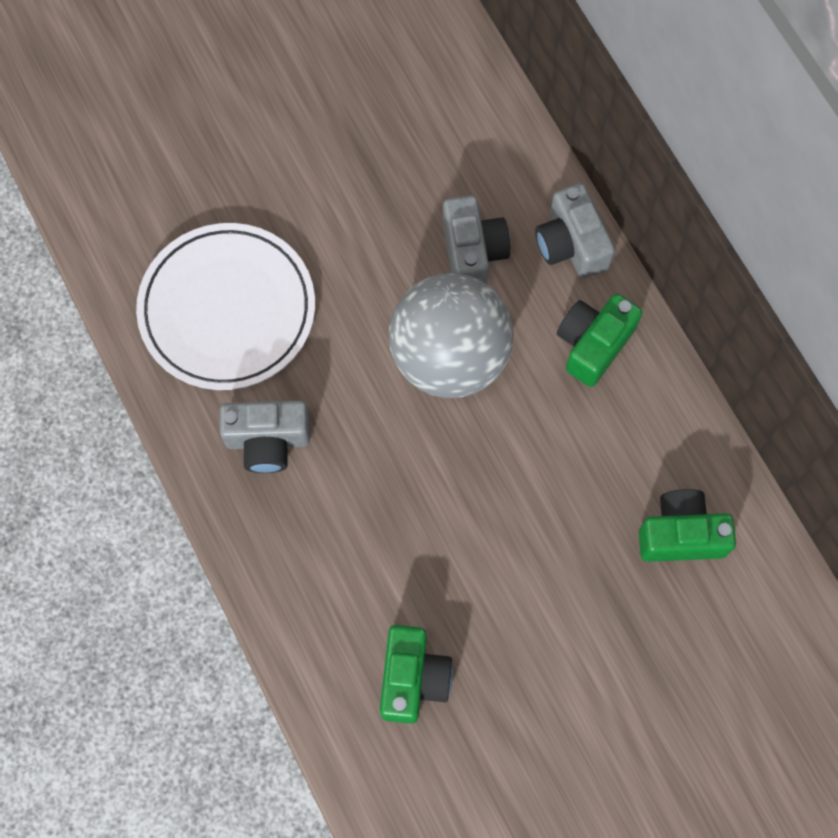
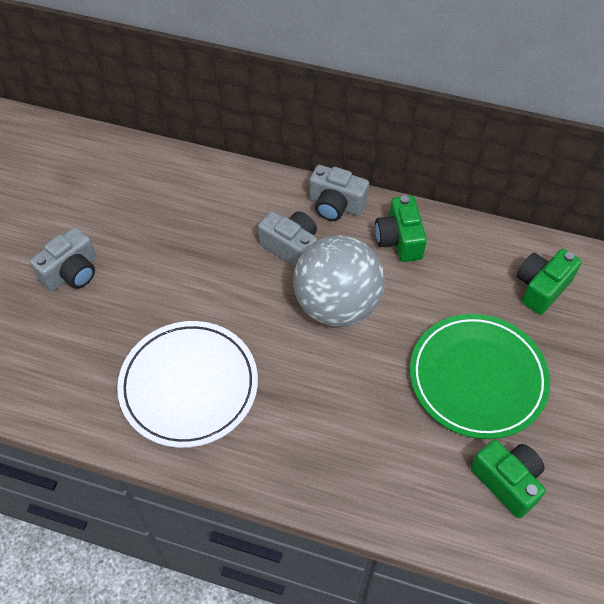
camera: 45 degrees left, 15 degrees down
grey camera [220,401,310,473] -> grey camera moved to [30,227,96,291]
none -> green plate [410,314,550,439]

